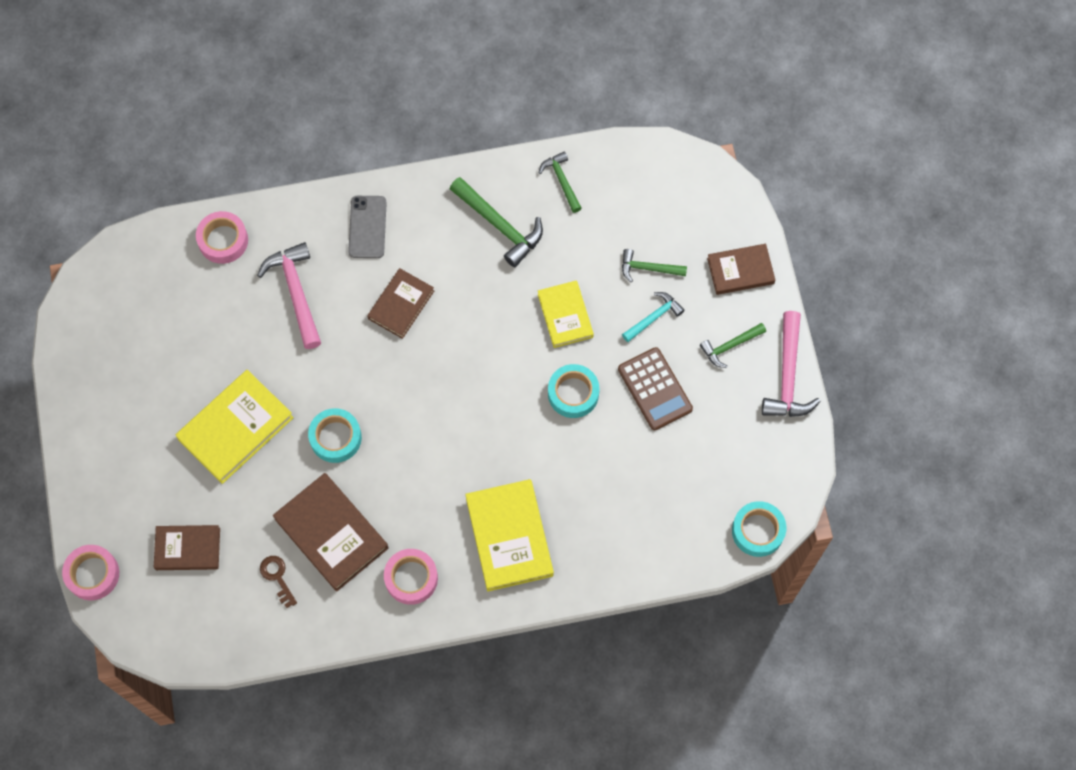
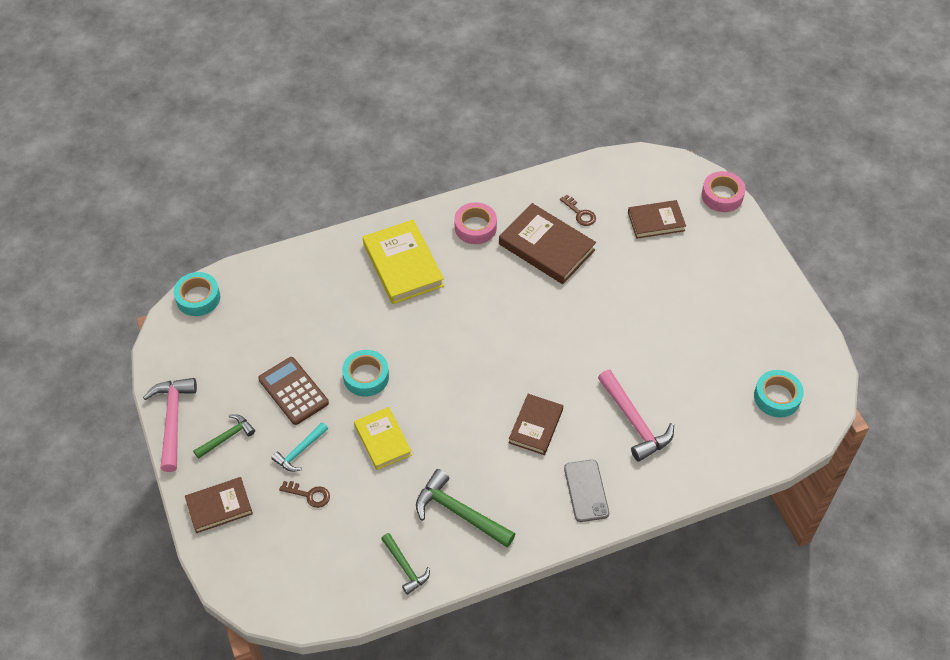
camera: 170 degrees right, 15 degrees down
yellow book [175,370,294,484] -> none
pink tape [196,211,248,264] -> none
turquoise tape [308,408,362,463] -> turquoise tape moved to [754,370,804,417]
green hammer [622,249,687,282] -> brown key [279,481,330,508]

